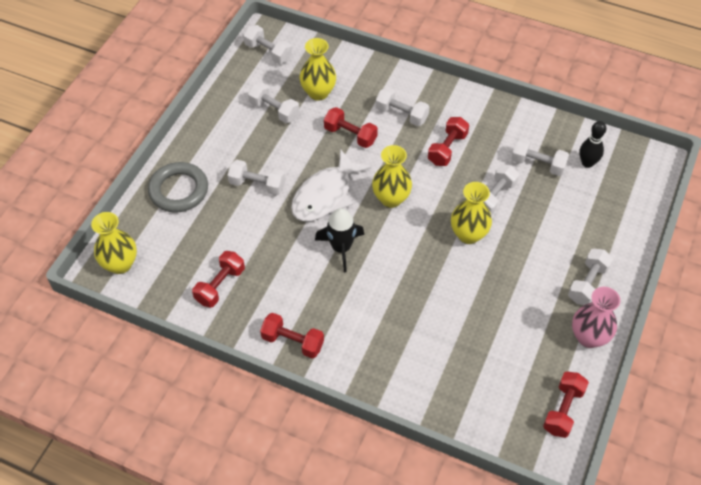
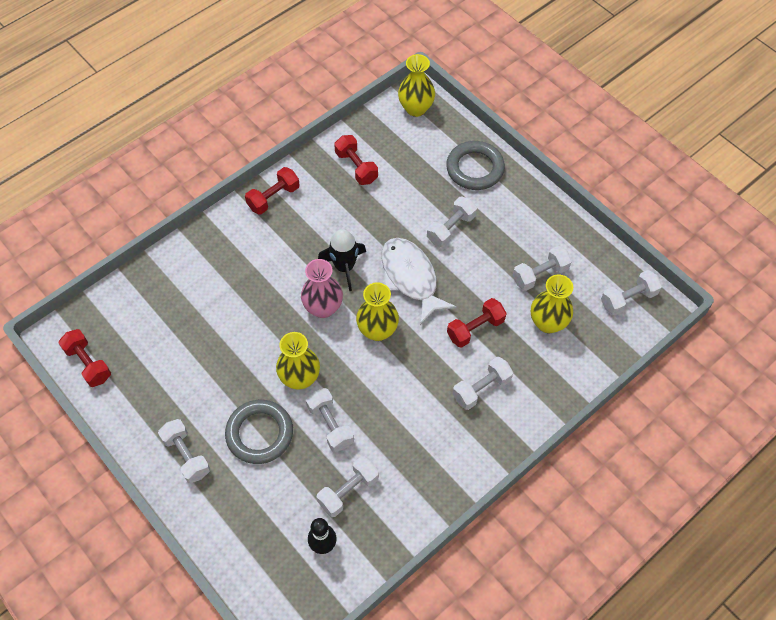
camera: 115 degrees right, 5 degrees up
red dumbbell [428,117,469,166] -> none
pink vase [572,287,620,348] -> pink vase moved to [301,259,343,318]
none -> grey ring [225,400,293,464]

